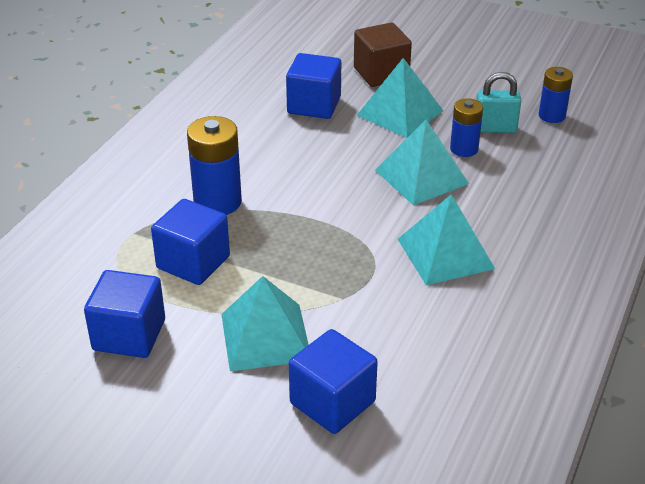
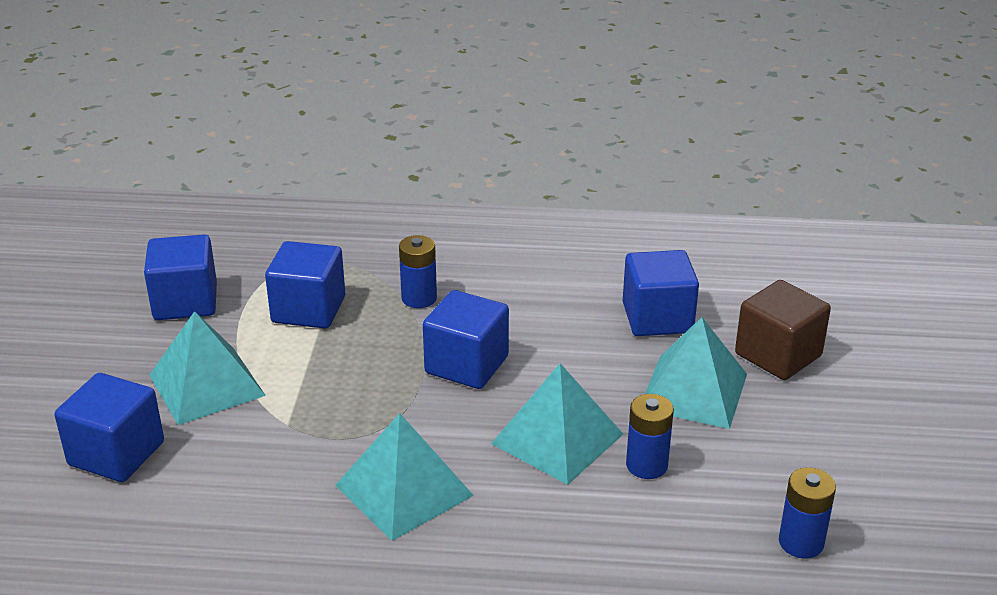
camera: 70 degrees right, 5 degrees down
blue battery [187,116,242,215] -> blue battery [399,235,437,308], size x0.63
turquoise padlock [477,72,521,133] -> none
none -> blue cube [423,290,509,389]

